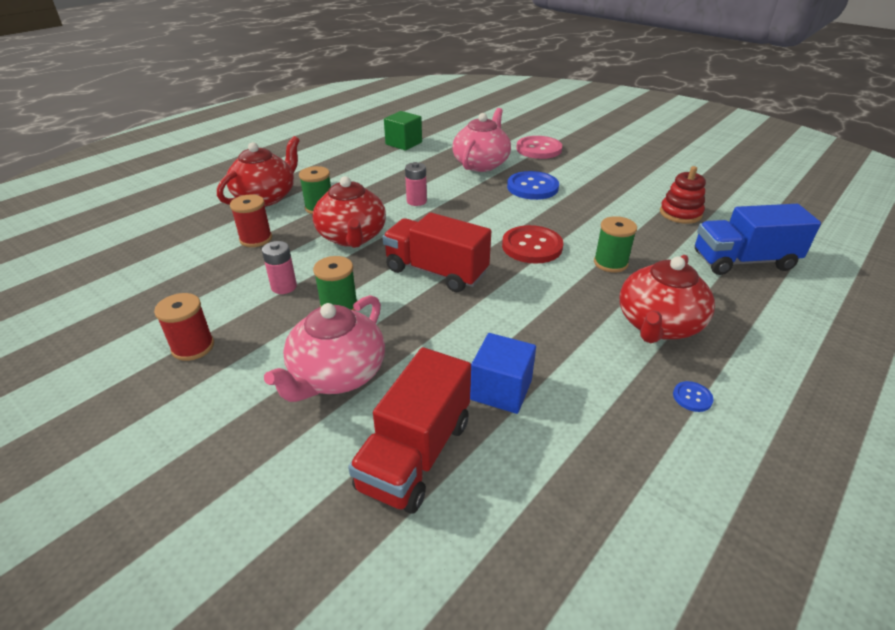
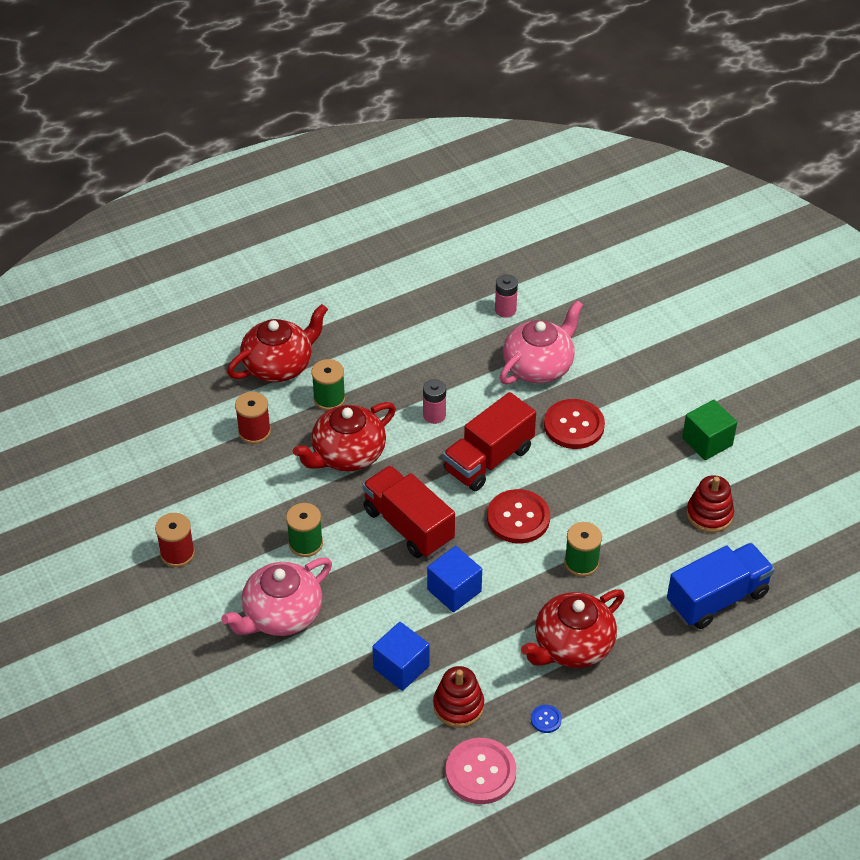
camera: 20 degrees right, 10 degrees up
pink battery [262,241,297,294] -> pink battery moved to [495,274,518,318]
red teapot [313,176,386,248] -> red teapot turned 45 degrees clockwise [293,402,396,472]
red truck [348,347,471,513] -> red truck moved to [443,392,536,491]
green cube [384,111,422,151] -> green cube moved to [682,400,737,460]
blue button [507,171,559,200] -> red button [544,399,605,449]
pink button [516,136,562,159] -> pink button moved to [446,738,516,804]
blue truck [695,204,821,275] -> blue truck turned 135 degrees clockwise [667,543,775,629]
none -> blue cube [427,546,482,612]
none -> red stacking toy [433,666,484,727]

